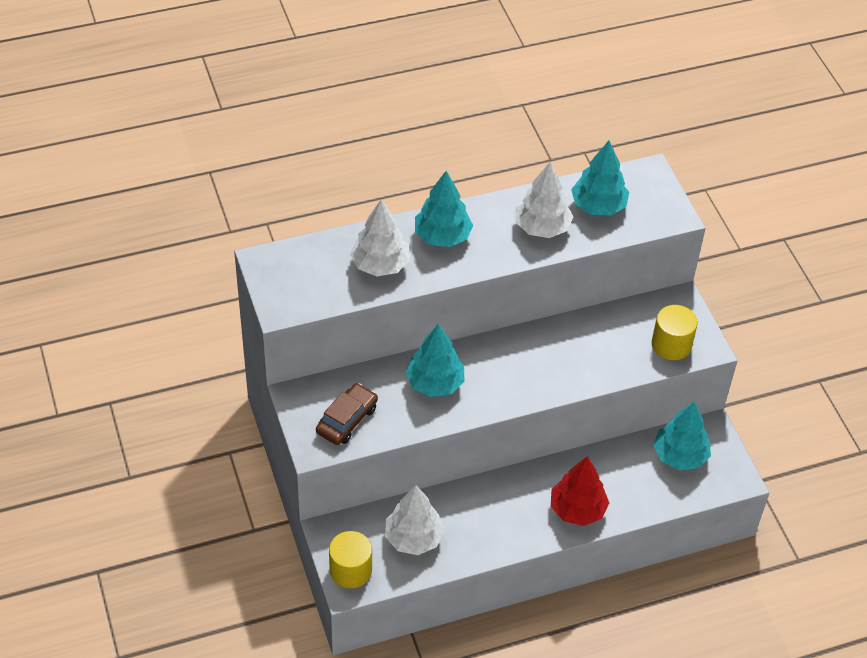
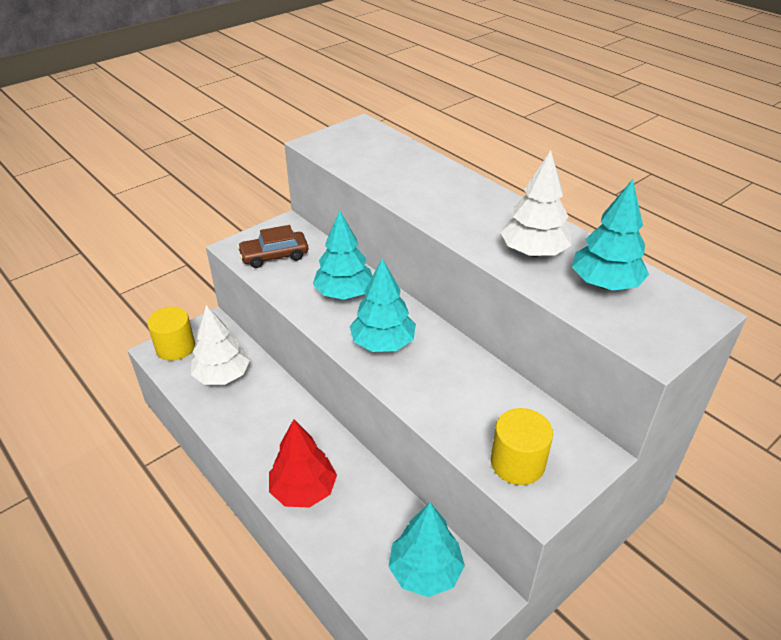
camera: 70 degrees right, 10 degrees down
brown car [316,383,378,445] -> brown car turned 150 degrees clockwise [237,225,308,268]
white tree [350,199,410,276] -> none
turquoise tree [415,171,473,247] -> turquoise tree moved to [350,258,416,352]

